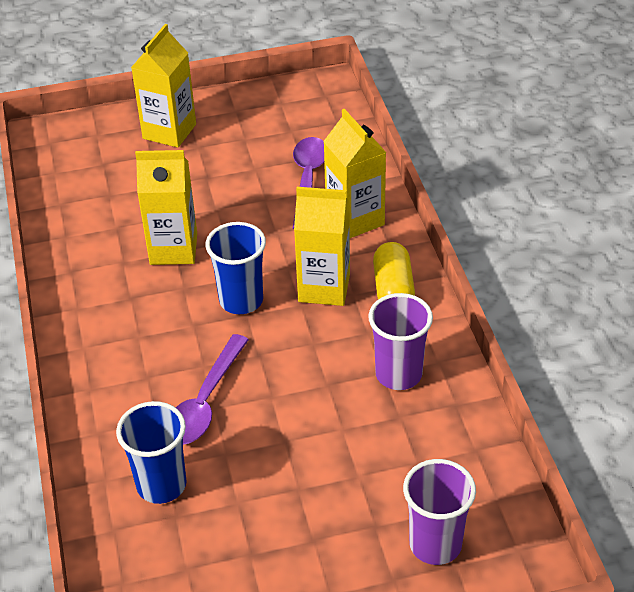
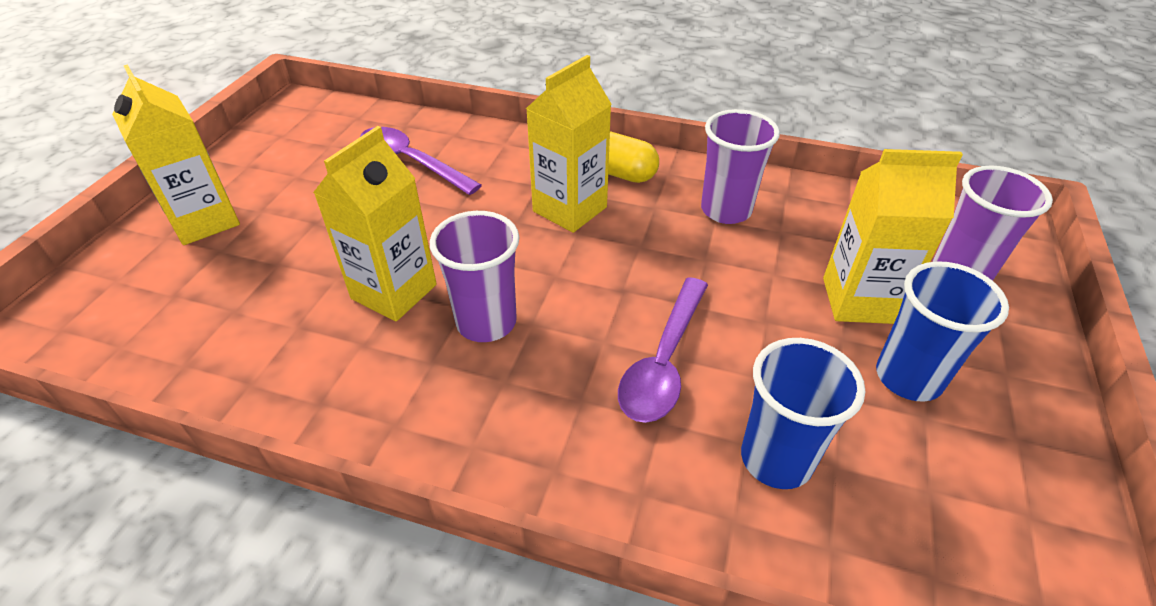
camera: 60 degrees left, 0 degrees up
purple spoon [176,334,249,445] -> purple spoon turned 60 degrees clockwise [618,277,708,423]
blue cup [206,222,266,314] -> blue cup moved to [876,261,1009,402]
yellow carton [323,109,386,238] -> yellow carton moved to [823,149,963,324]
none -> purple cup [430,211,519,342]

